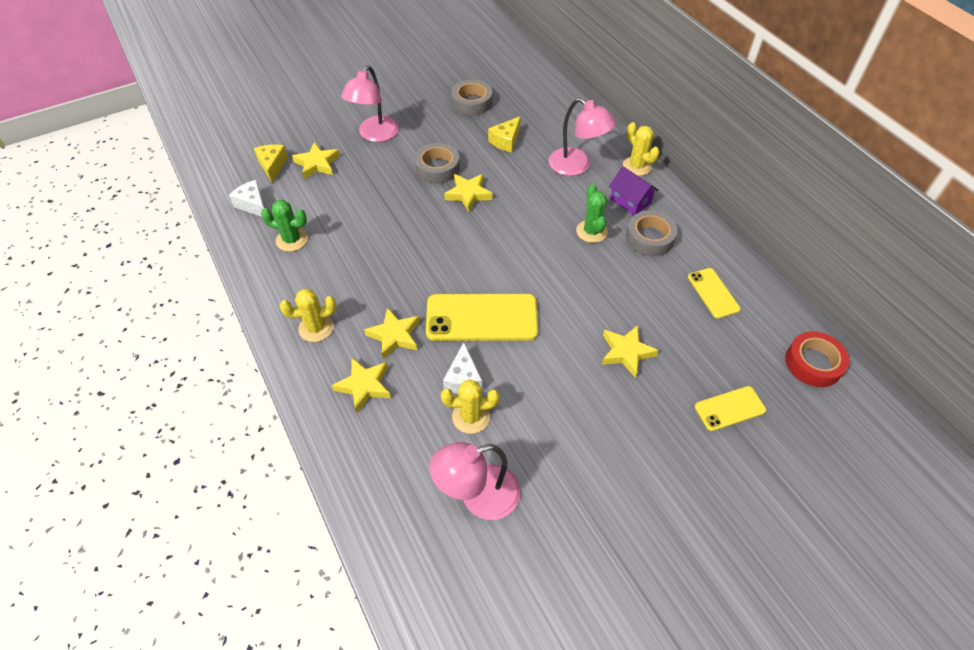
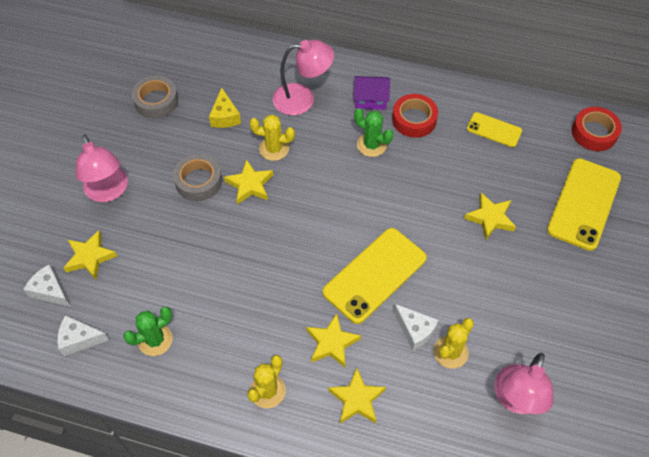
camera: 45 degrees left, 5 degrees up
yellow cheese [254,145,288,183] -> white cheese [23,265,71,307]
yellow cactus [623,122,660,176] -> yellow cactus moved to [249,114,295,161]
grey tape [626,211,677,256] -> red tape [392,94,438,138]
yellow phone [695,386,766,431] -> yellow phone [547,158,621,251], size x1.83

